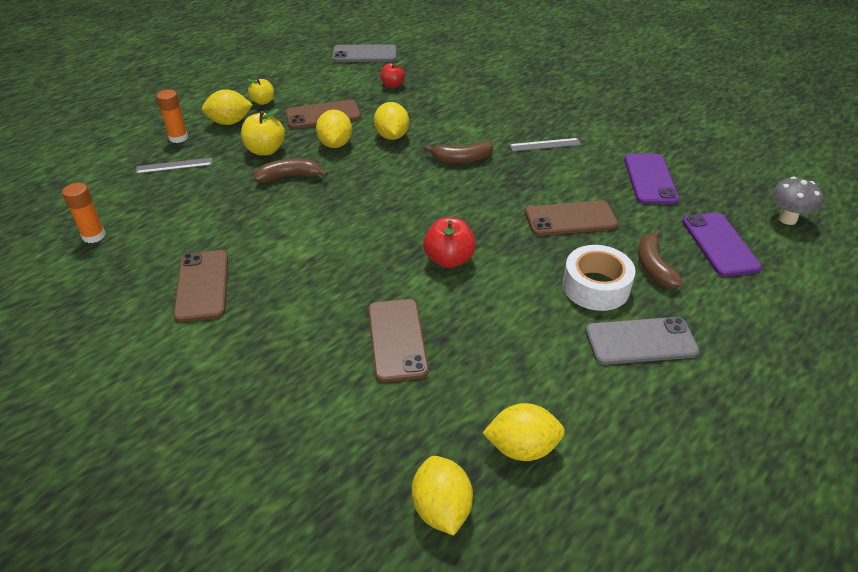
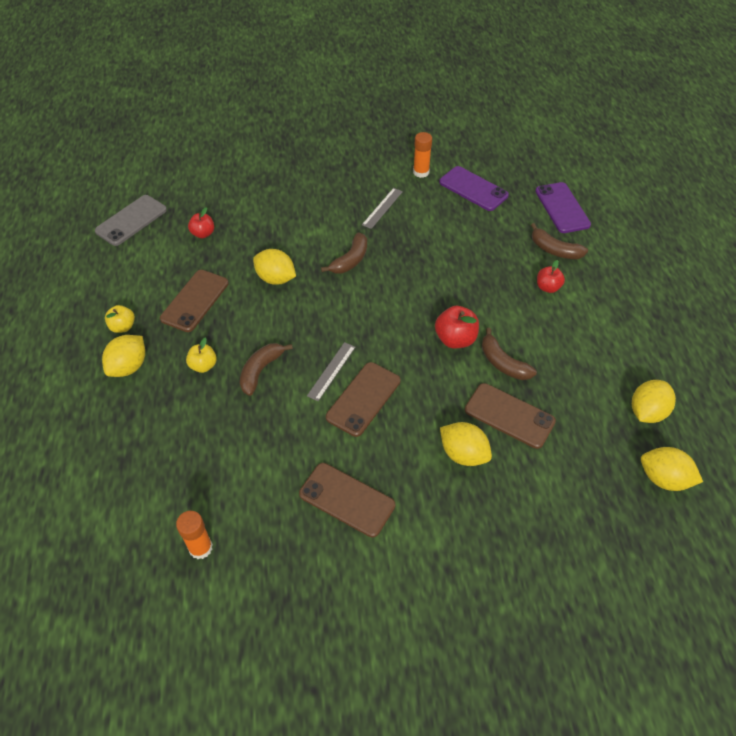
camera: 50 degrees left, 10 degrees up
grey ruler [136,158,212,174] -> grey ruler moved to [307,342,355,401]
orange glue stick [156,90,188,143] -> orange glue stick moved to [413,132,432,178]
yellow apple [241,108,285,155] -> yellow apple [186,337,217,373], size x0.66
yellow lemon [316,109,352,148] -> yellow lemon moved to [440,422,492,466]
brown phone [525,200,618,236] -> brown phone moved to [326,362,400,437]
white tape [563,245,635,311] -> red apple [537,260,565,293]
grey phone [585,317,699,365] -> none
purple phone [682,212,762,277] -> purple phone turned 45 degrees clockwise [535,182,591,233]
grey mushroom [771,177,823,225] -> none
none -> brown banana [482,328,537,380]

